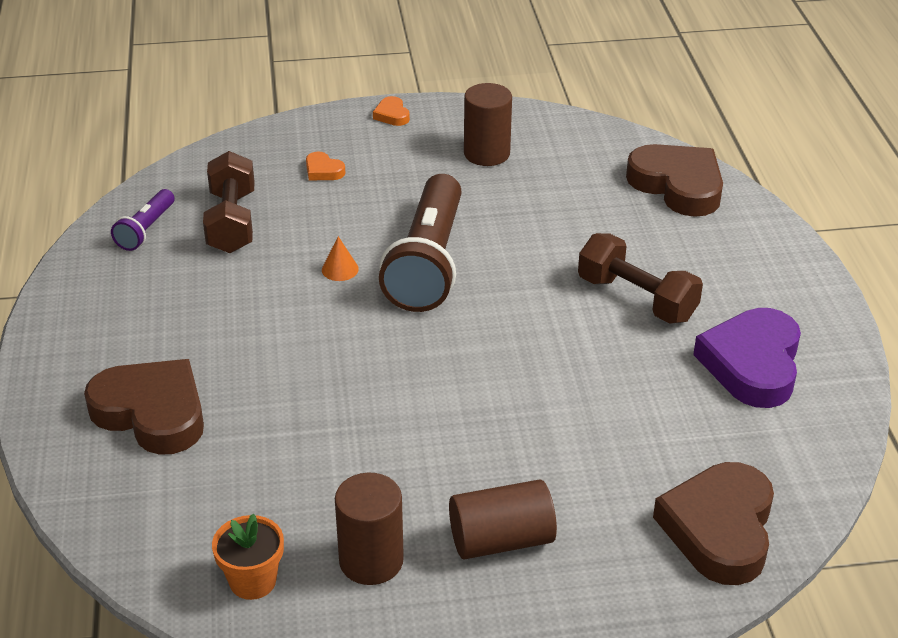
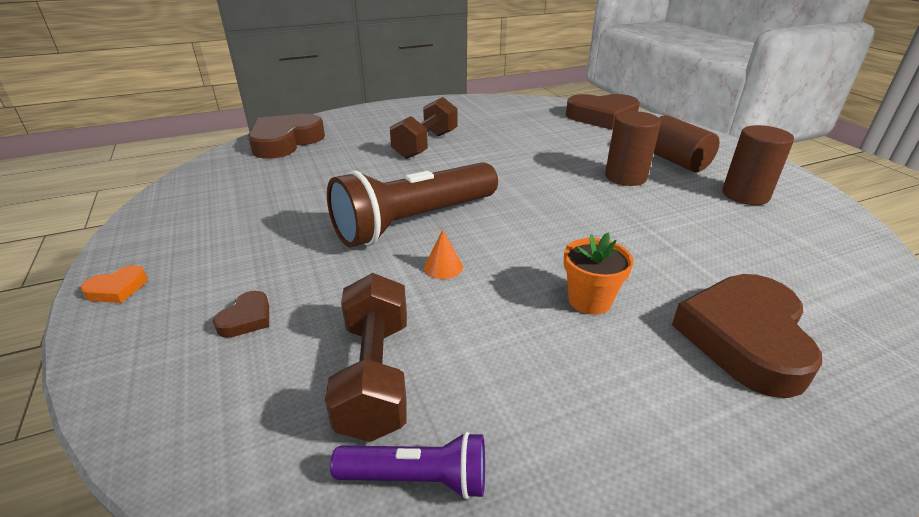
camera: 105 degrees left, 5 degrees down
brown dumbbell [203,151,255,253] -> brown dumbbell turned 75 degrees counterclockwise [325,273,407,442]
orange flower pot [212,514,284,600] -> orange flower pot moved to [564,233,633,315]
orange heart [306,152,345,180] -> brown heart [213,291,269,338]
brown flashlight [379,174,461,312] -> brown flashlight turned 150 degrees clockwise [327,162,498,247]
brown cylinder [464,83,512,166] -> brown cylinder moved to [605,111,661,186]
purple heart [693,308,801,408] -> none

